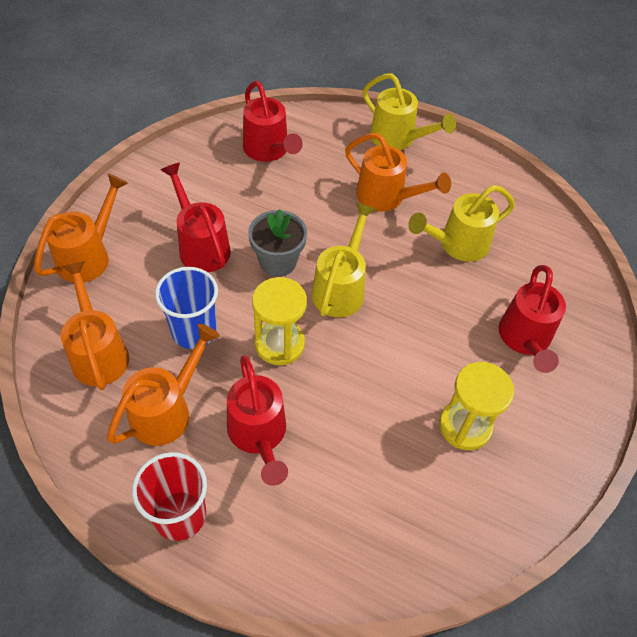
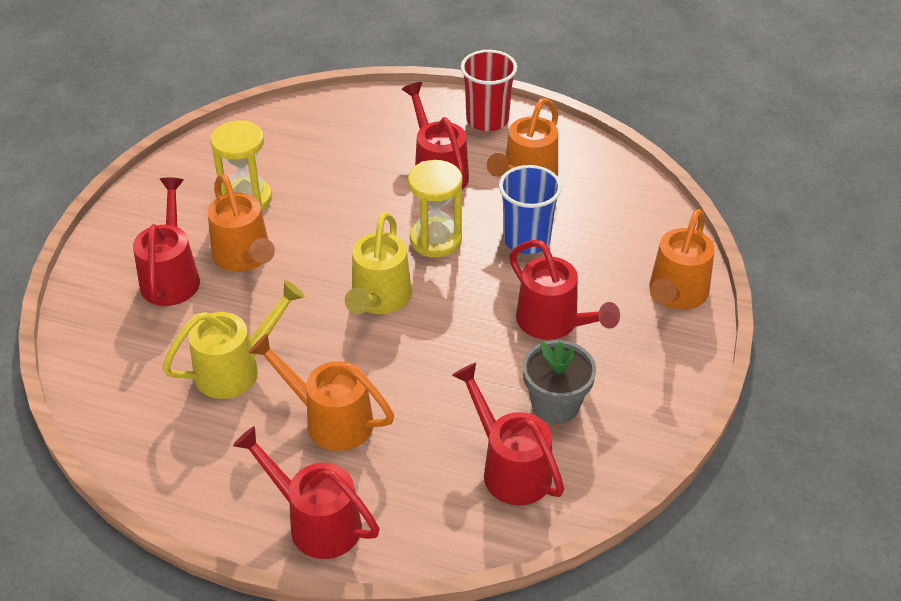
camera: 175 degrees right, 10 degrees down
orange watering can [61,261,129,390] -> orange watering can moved to [208,174,275,272]
grey flower pot [248,209,307,277] -> grey flower pot moved to [523,340,596,424]
yellow watering can [363,73,456,150] -> red watering can [233,426,380,559]

